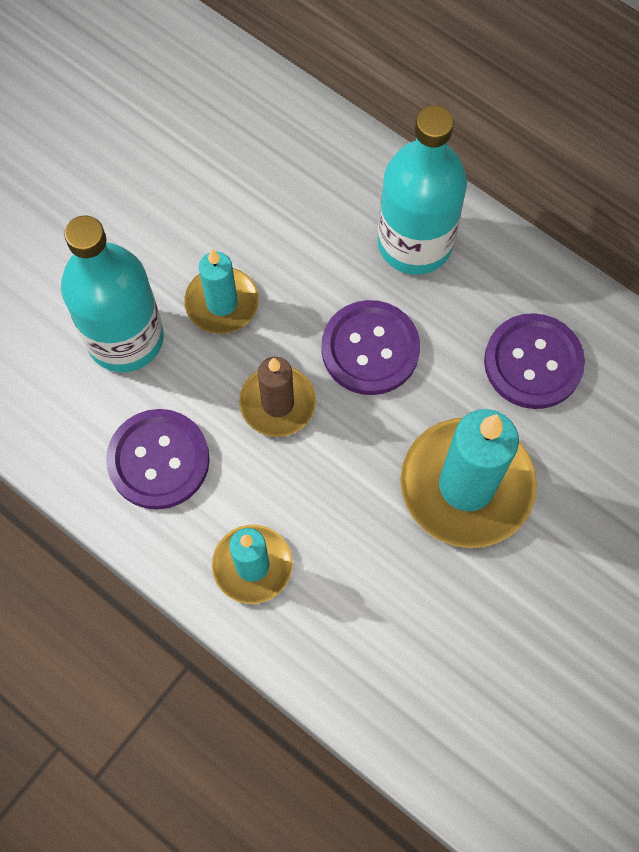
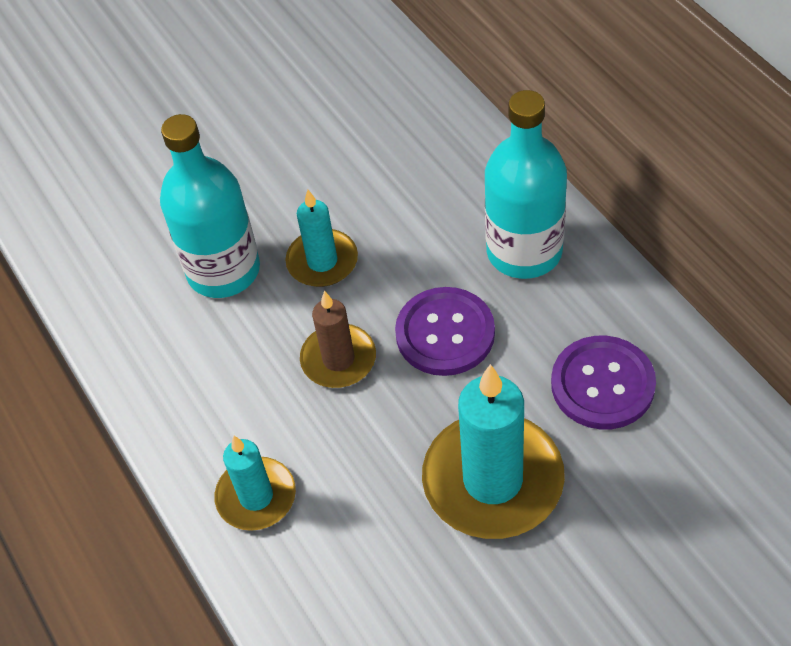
camera: 25 degrees right, 15 degrees down
purple button [106,409,210,510] -> none

